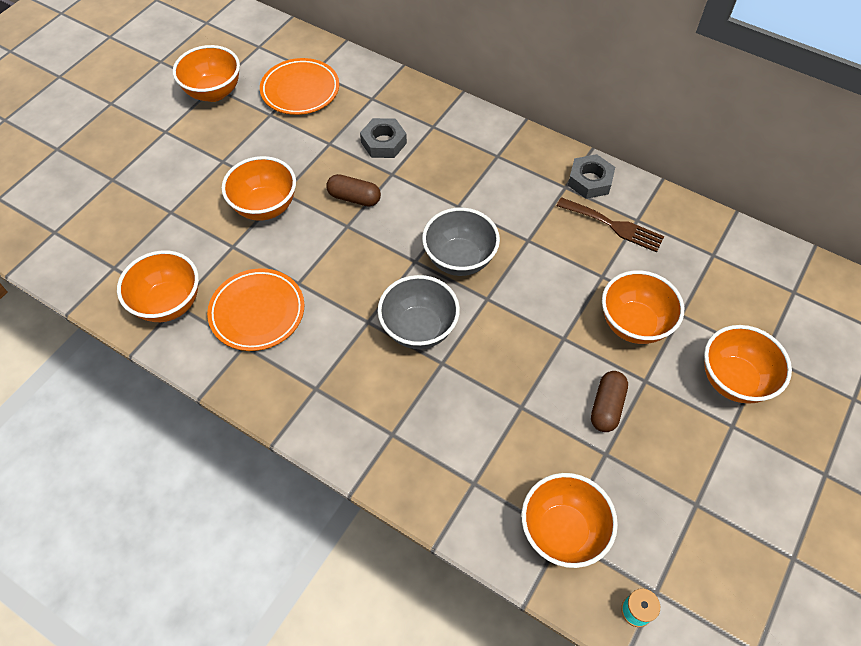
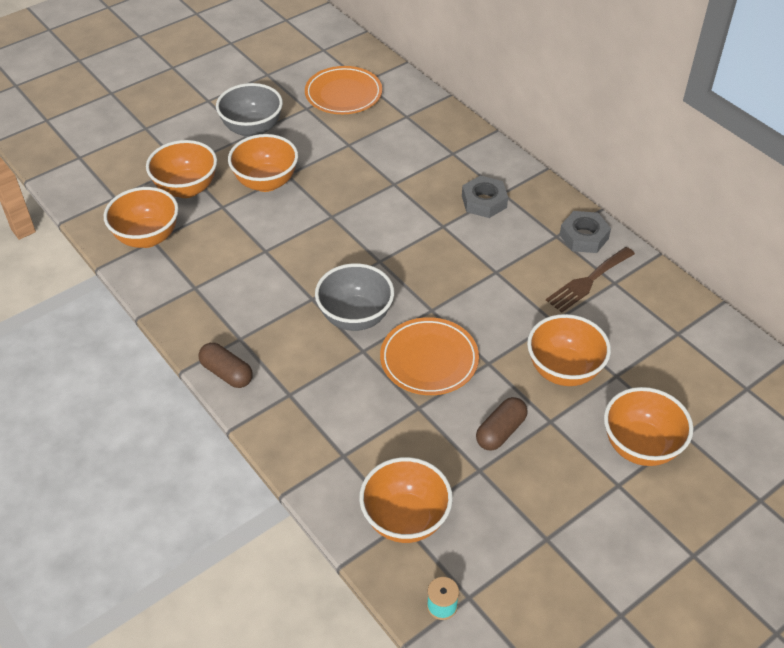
camera: 20 degrees right, 10 degrees down
orange bowl [173,45,240,102] -> orange bowl moved to [146,140,217,198]
orange plate [207,268,304,351] -> orange plate moved to [380,317,479,395]
brown capsule [326,174,381,207] -> brown capsule moved to [199,343,253,388]
grey nut [360,118,407,158] -> grey nut moved to [462,175,508,218]
grey bowl [422,208,500,276] -> grey bowl moved to [216,83,283,137]
brown fork [557,197,665,252] -> brown fork turned 90 degrees clockwise [546,247,635,313]

